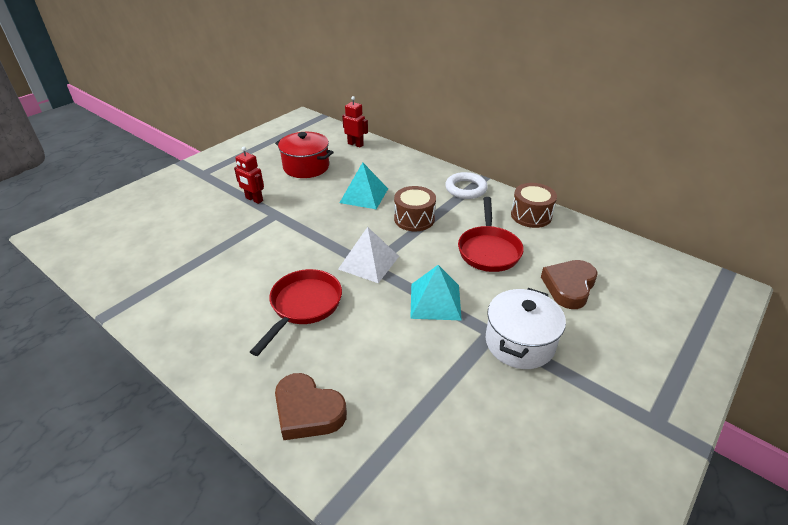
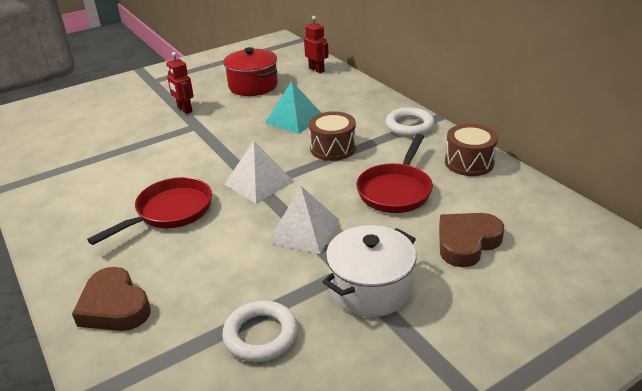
camera: 20 degrees right, 5 degrees down
turquoise pyramid [410,265,462,320] -> white pyramid [267,186,339,254]
none -> white ring [222,301,298,362]

